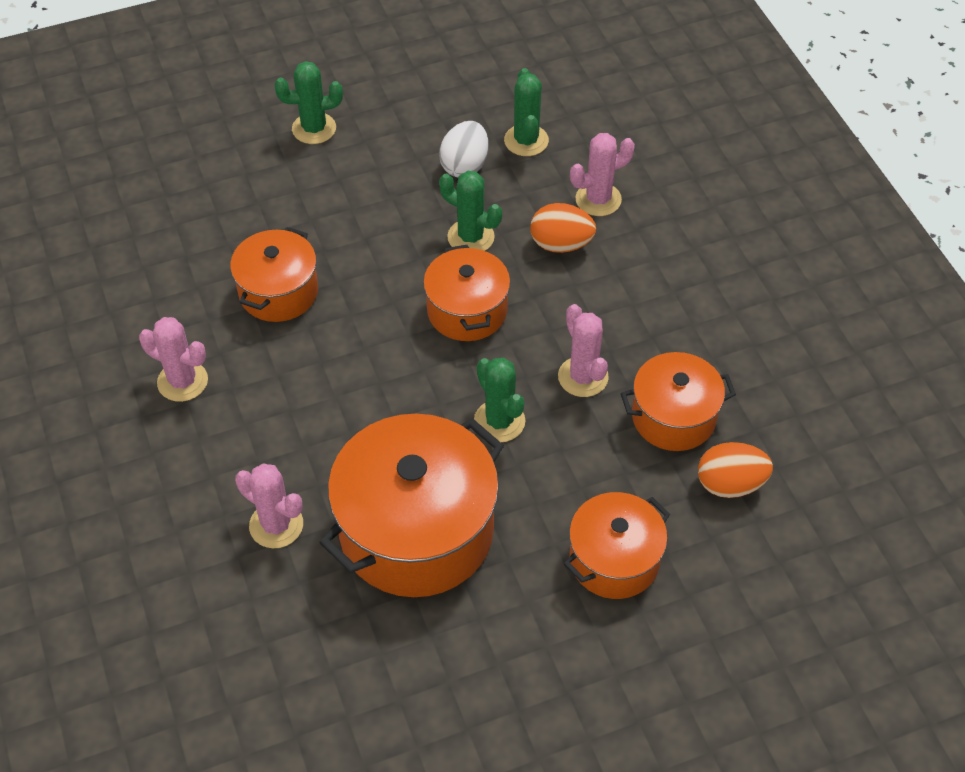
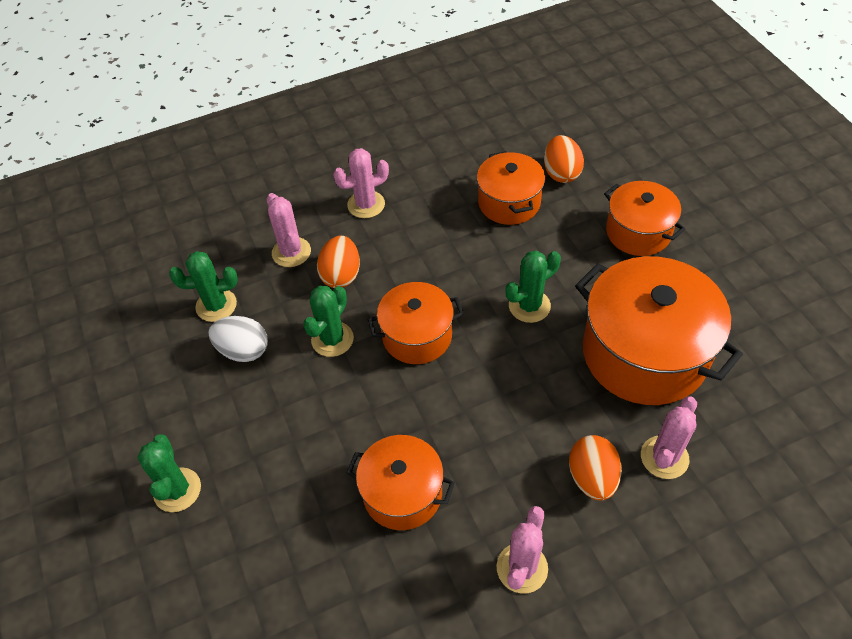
camera: 90 degrees left, 0 degrees up
pink cactus [558,304,609,397] -> pink cactus moved to [333,148,389,218]
none -> orange egg [569,435,622,501]

